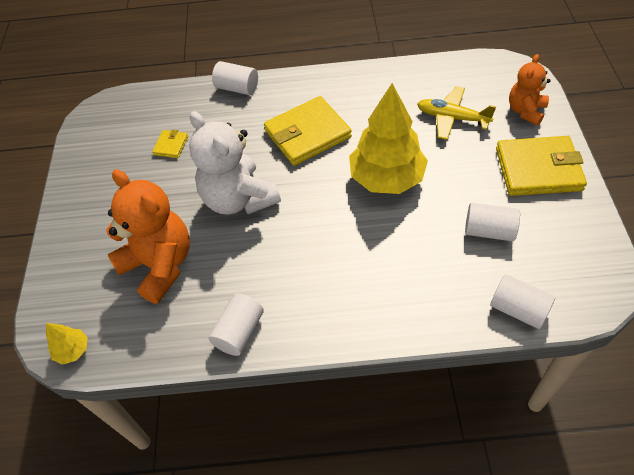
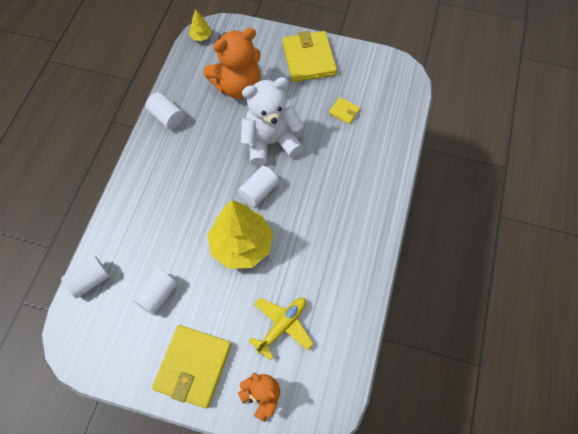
camera: 105 degrees right, 10 degrees up
white cylinder [212,61,258,95] -> white cylinder moved to [238,166,279,207]
yellow wallet [264,96,352,166] -> yellow wallet moved to [283,31,337,82]

